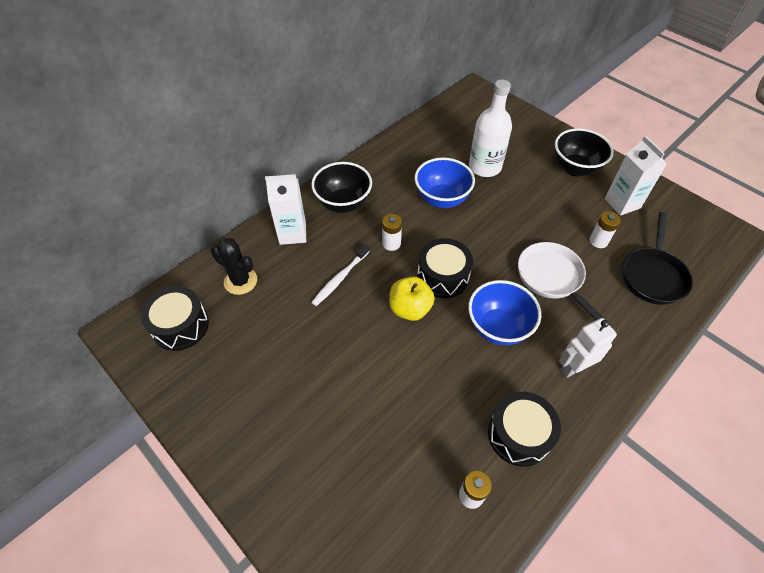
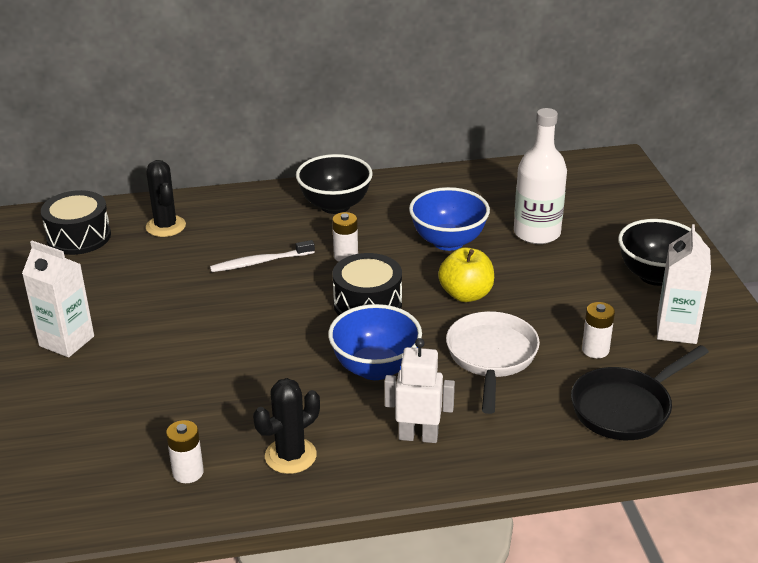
camera: 35 degrees right, 20 degrees down
white carton [265,174,306,245] -> white carton moved to [22,241,94,357]
yellow apple [389,277,435,321] -> yellow apple moved to [438,247,494,302]
black drum [488,392,561,467] -> black cactus [253,378,320,474]

